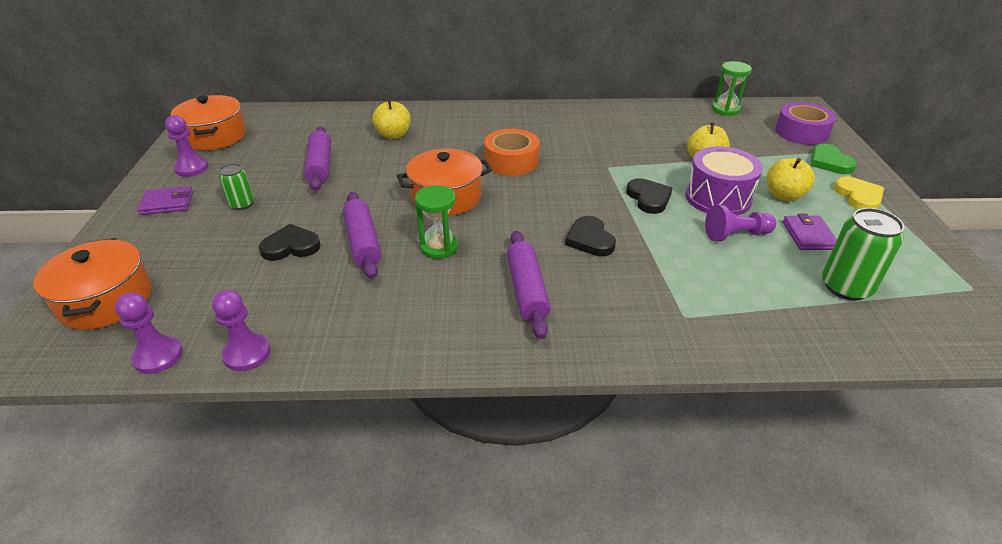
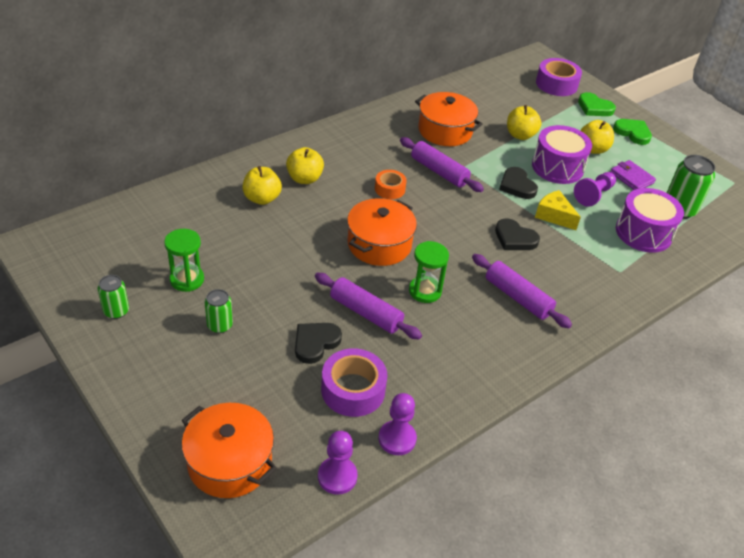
camera: 40 degrees left, 5 degrees up
purple wallet [137,186,193,215] -> none
purple pawn [165,115,209,177] -> green can [98,275,129,319]
orange pot [171,95,246,151] -> orange pot moved to [415,92,482,146]
purple rolling pin [304,126,331,191] -> purple rolling pin moved to [400,137,484,192]
orange tape [484,129,539,176] -> orange tape [375,170,407,199], size x0.61
black heart [626,178,672,214] -> black heart turned 150 degrees counterclockwise [499,167,538,199]
green hourglass [712,61,752,116] -> green hourglass moved to [164,229,204,292]
yellow heart [834,176,884,210] -> green heart [613,119,652,145]
none -> yellow apple [286,147,324,184]
none -> purple tape [321,348,387,417]
none -> yellow cheese [535,190,581,230]
none -> purple drum [616,188,684,253]

